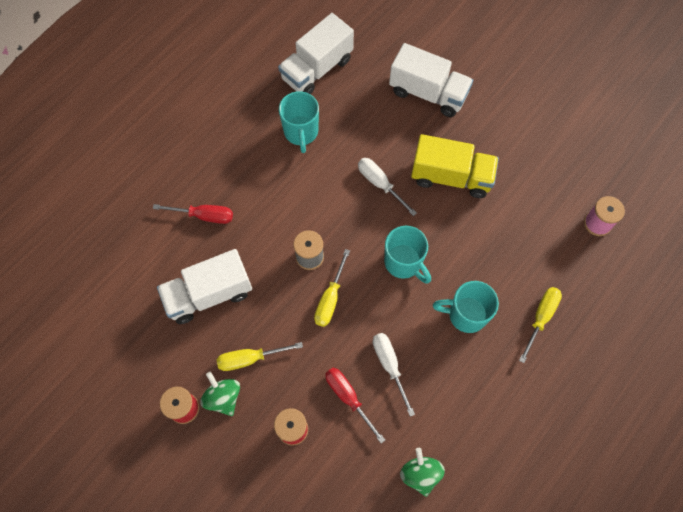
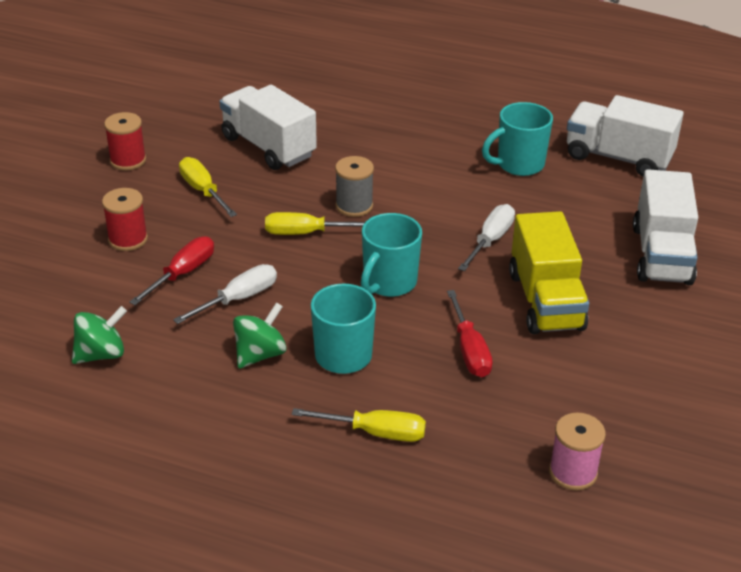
camera: 70 degrees right, 30 degrees down
red screwdriver [153,204,233,224] -> red screwdriver moved to [447,290,493,377]
green spinning top [200,372,240,416] -> green spinning top moved to [233,302,287,369]

